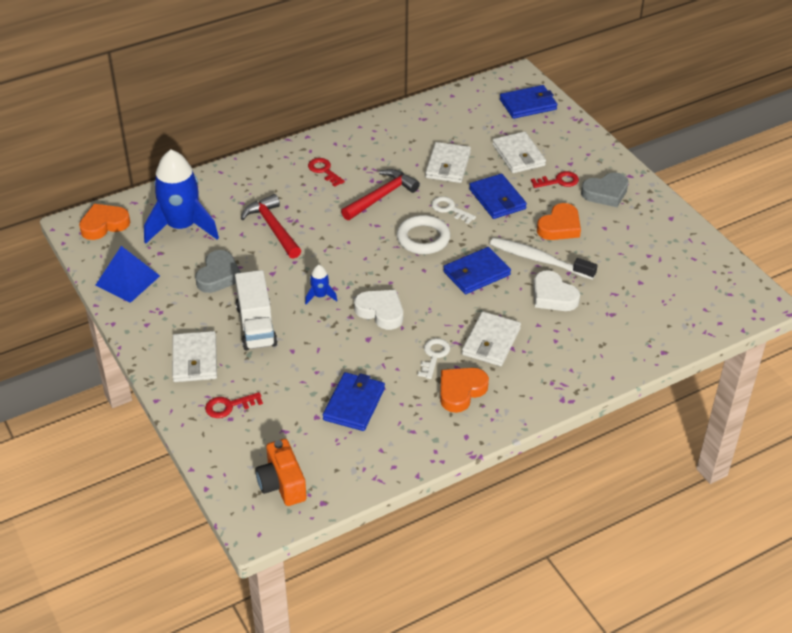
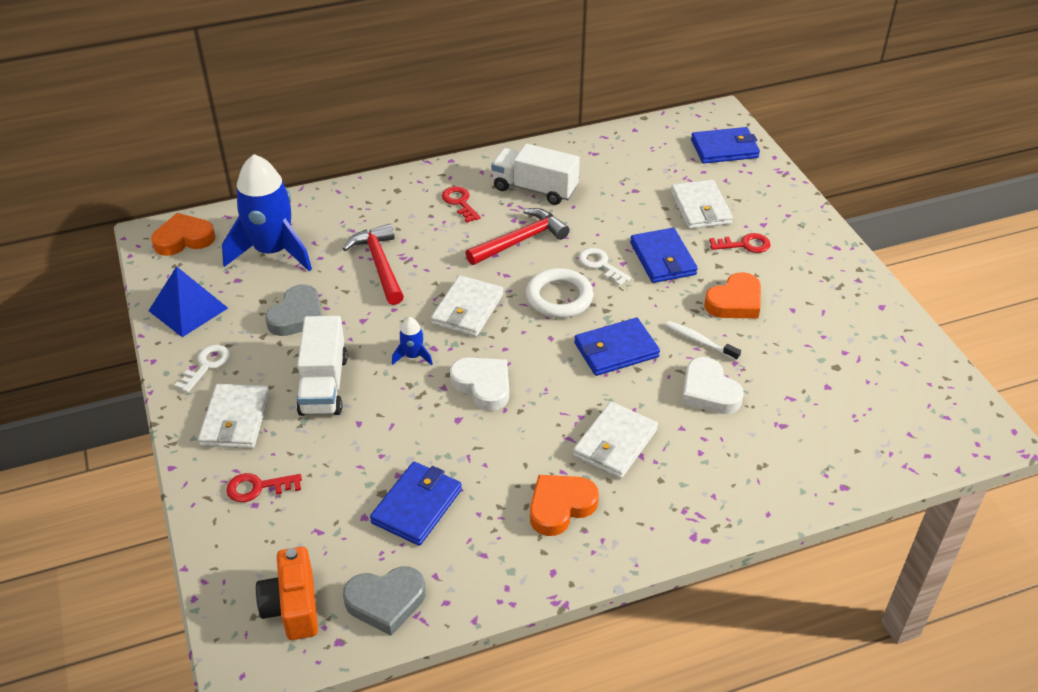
camera: 10 degrees right, 0 degrees up
white key [418,338,450,379] -> white key moved to [174,345,230,393]
white wallet [425,142,471,183] -> white wallet moved to [431,275,503,337]
white toothbrush [490,237,597,280] -> white toothbrush [665,321,741,361], size x0.57
grey heart [581,172,629,207] -> grey heart moved to [343,567,426,636]
none -> white truck [491,144,580,205]

